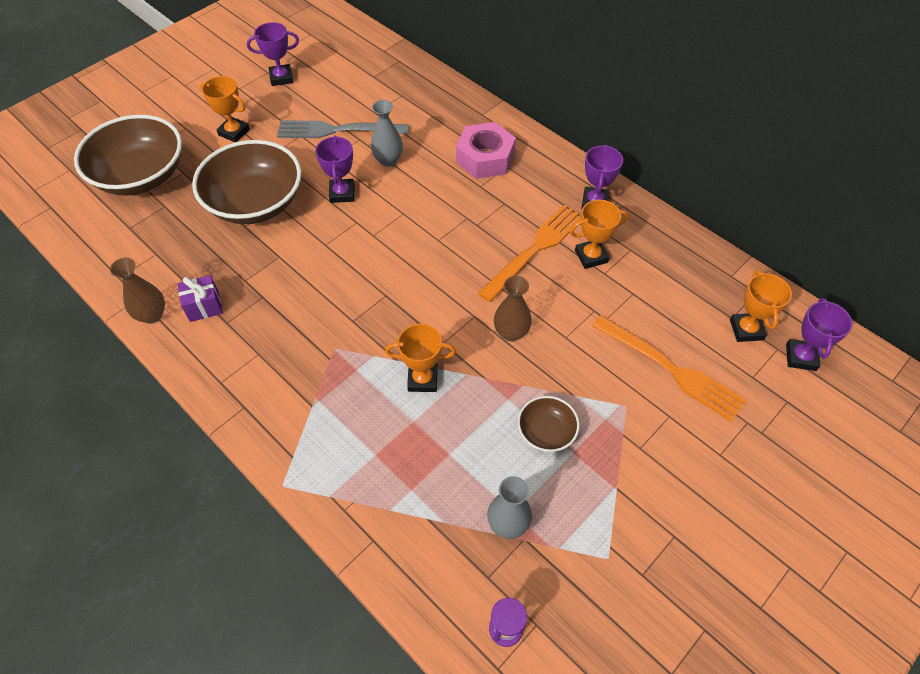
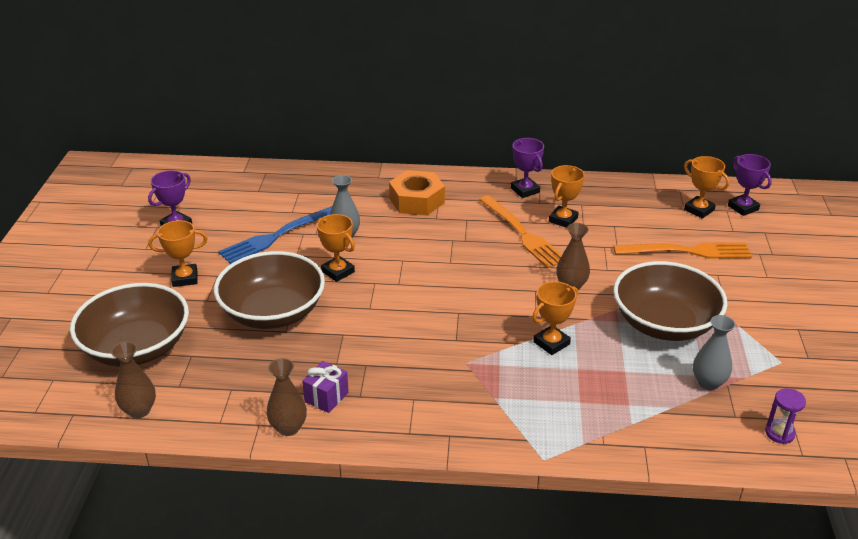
camera: 40 degrees left, 20 degrees down
grey fork [277,120,409,138] -> blue fork [218,206,332,264]
purple trophy [315,136,354,203] -> orange trophy [317,214,355,282]
pink nut [456,122,516,179] -> orange nut [389,170,445,215]
orange fork [478,205,581,302] -> orange fork turned 150 degrees clockwise [479,195,562,268]
brown bowl [517,396,580,452] -> brown bowl [613,261,727,341], size x2.10
none -> brown vase [111,342,156,418]

